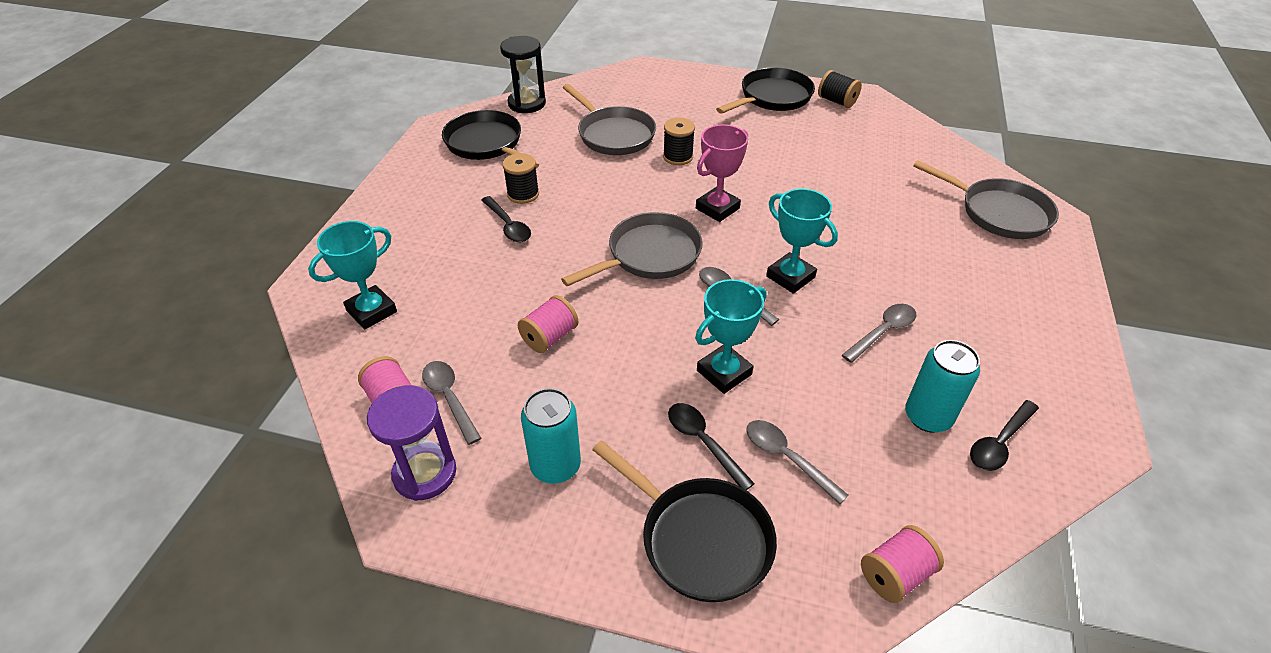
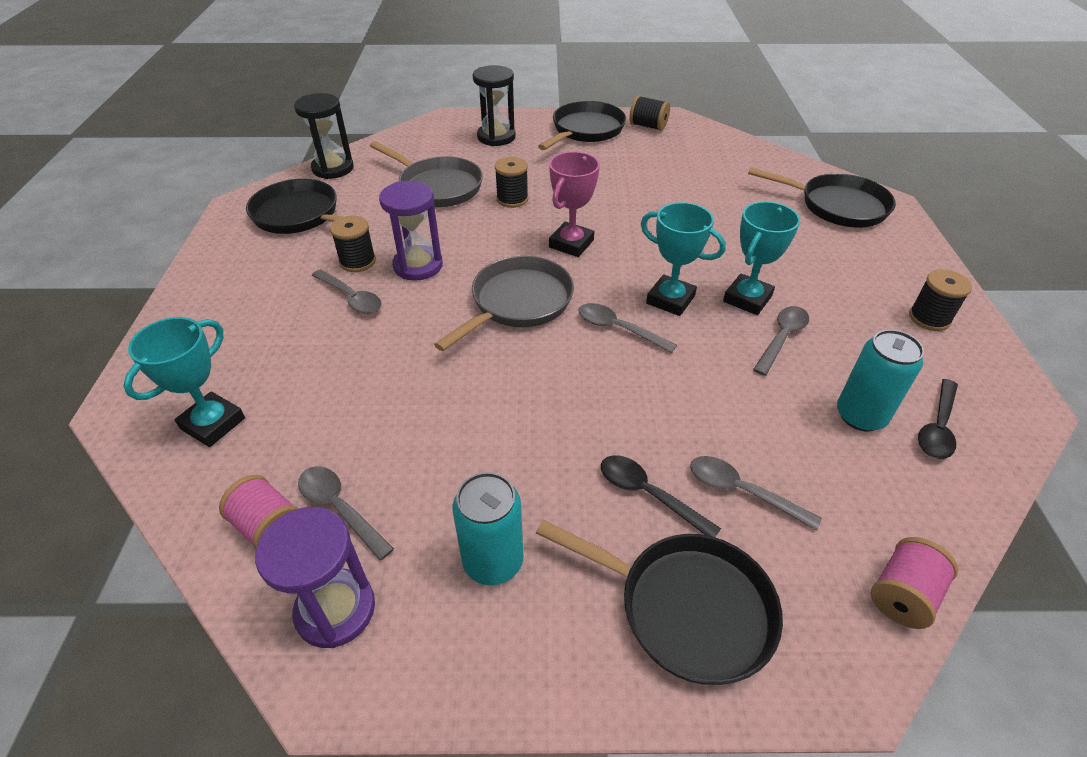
camera: 15 degrees left, 0 degrees up
black spoon [481,196,531,242] -> grey spoon [312,269,382,314]
pink spool [518,295,578,353] -> none
turquoise trophy [695,279,766,394] -> turquoise trophy moved to [723,201,800,315]
grey pan [913,160,1059,239] -> black pan [748,167,896,227]
none -> purple hourglass [379,181,443,281]
none -> black hourglass [473,65,516,146]
none -> black spool [909,269,972,331]

